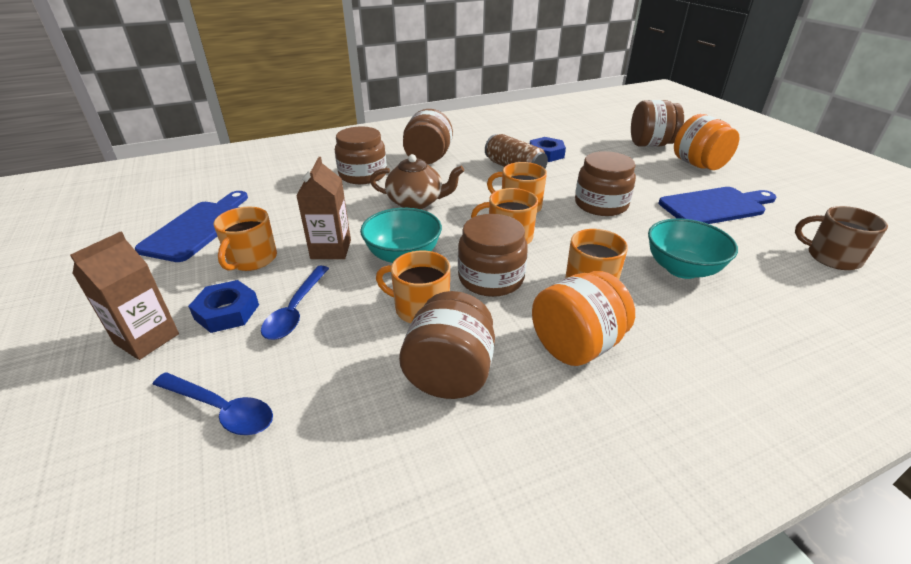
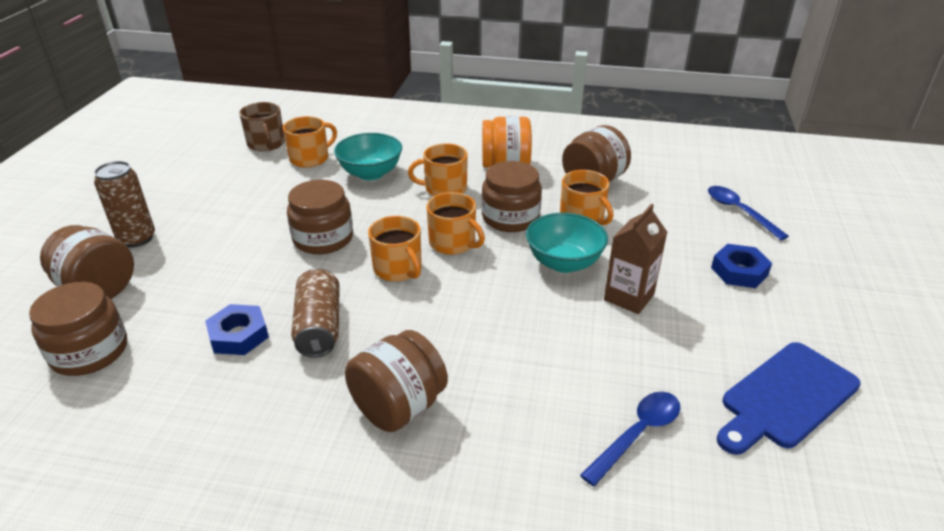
camera: 145 degrees left, 0 degrees up
brown carton [70,231,179,360] -> none
orange mug [213,206,277,271] -> orange mug moved to [283,116,337,168]
blue spoon [261,266,329,340] -> blue spoon moved to [580,392,680,486]
brown jar [335,126,387,184] -> brown jar moved to [29,282,127,376]
brown teapot [370,154,464,209] -> none
blue cutting board [659,187,776,224] -> none
orange jar [674,114,739,170] -> brown can [94,161,155,247]

